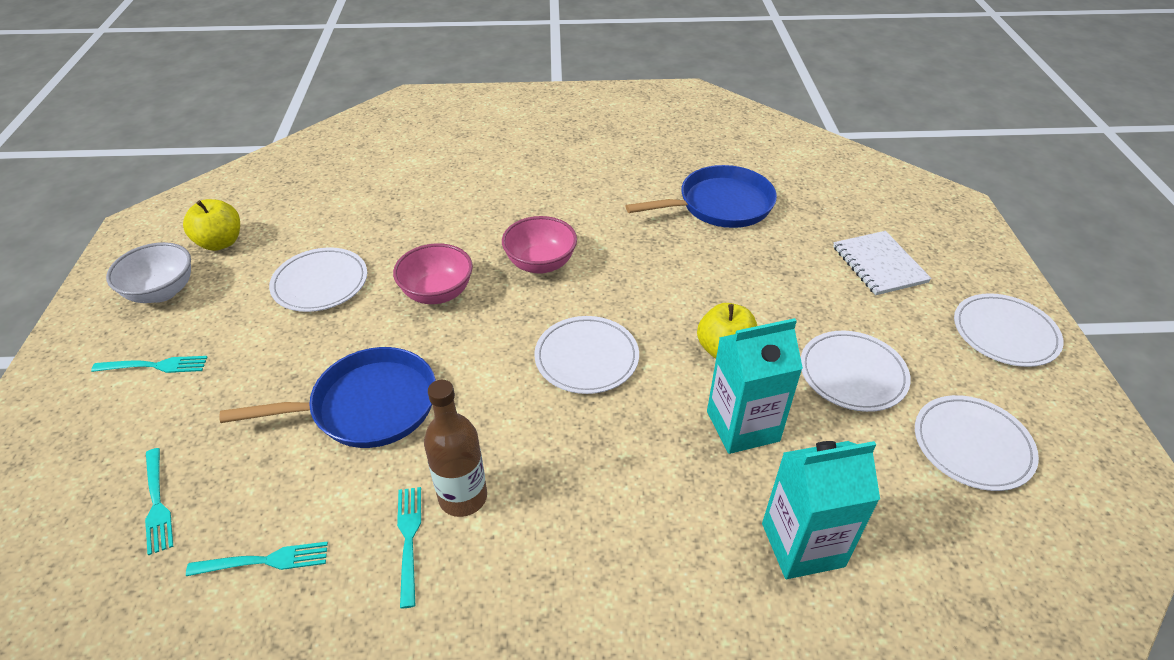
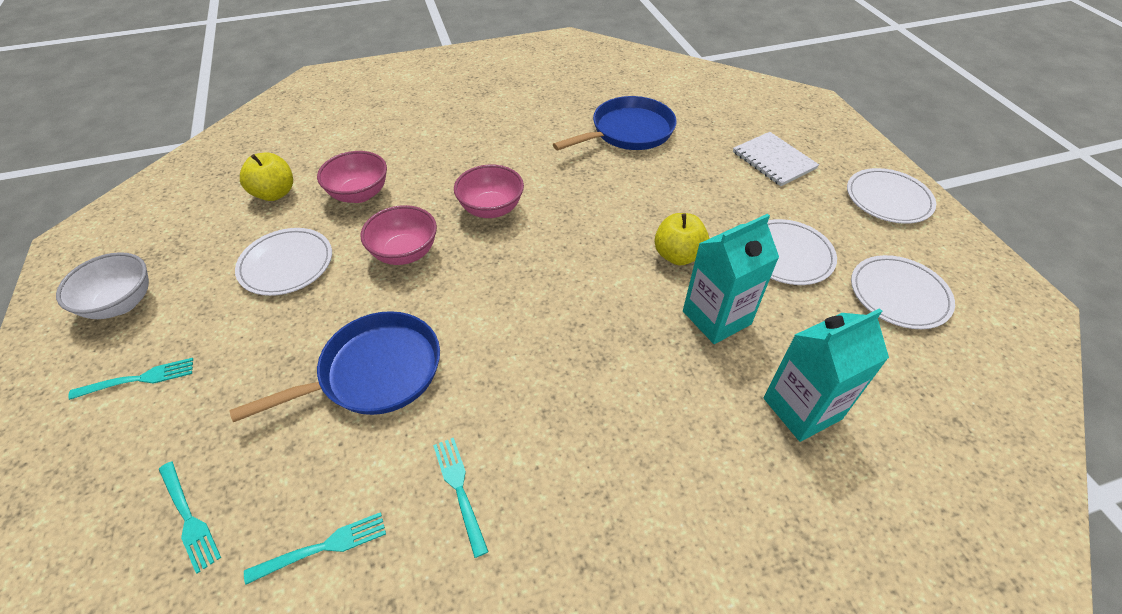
camera: 15 degrees left, 5 degrees up
yellow apple [183,199,240,251] -> yellow apple moved to [240,153,293,201]
brown bottle [424,380,487,517] -> none
white plate [534,316,639,394] -> none
none -> pink bowl [317,151,387,203]

